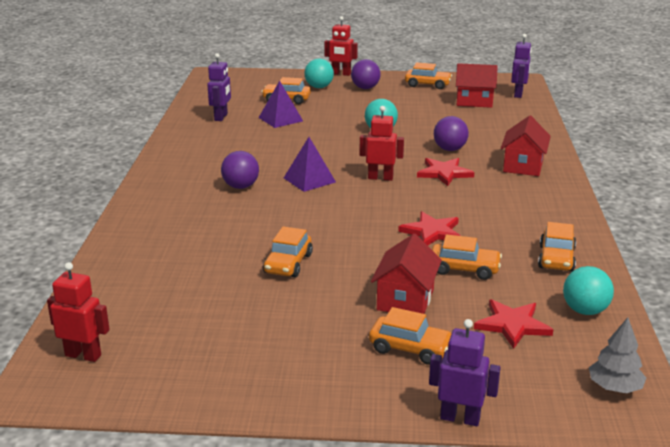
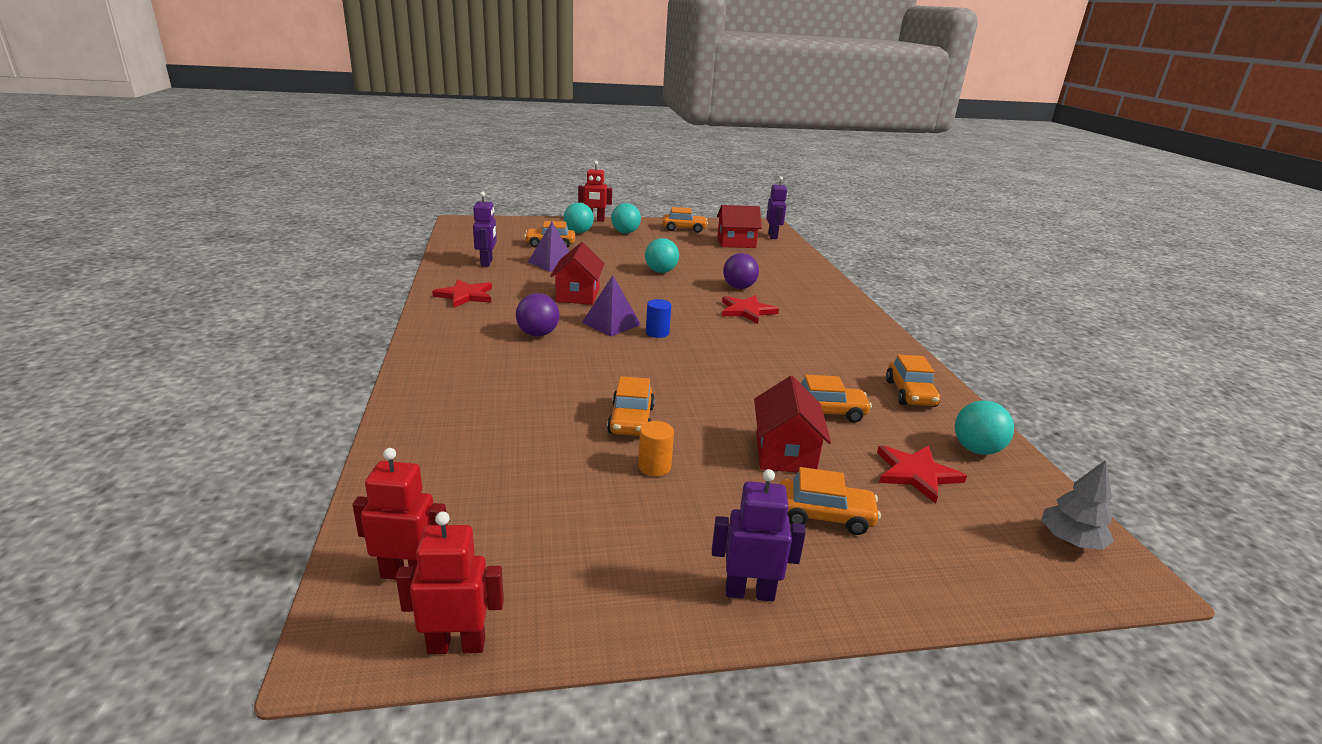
camera: 15 degrees left, 0 degrees up
purple ball [351,59,381,89] -> turquoise ball [611,203,641,234]
red robot [359,106,404,181] -> red robot moved to [396,512,504,654]
red star [398,211,461,246] -> red star moved to [432,279,492,308]
purple robot [429,319,501,426] -> purple robot moved to [712,469,806,601]
red house [501,116,551,176] -> red house moved to [550,242,605,305]
none -> orange cylinder [638,421,674,476]
none -> blue cylinder [646,299,671,338]

